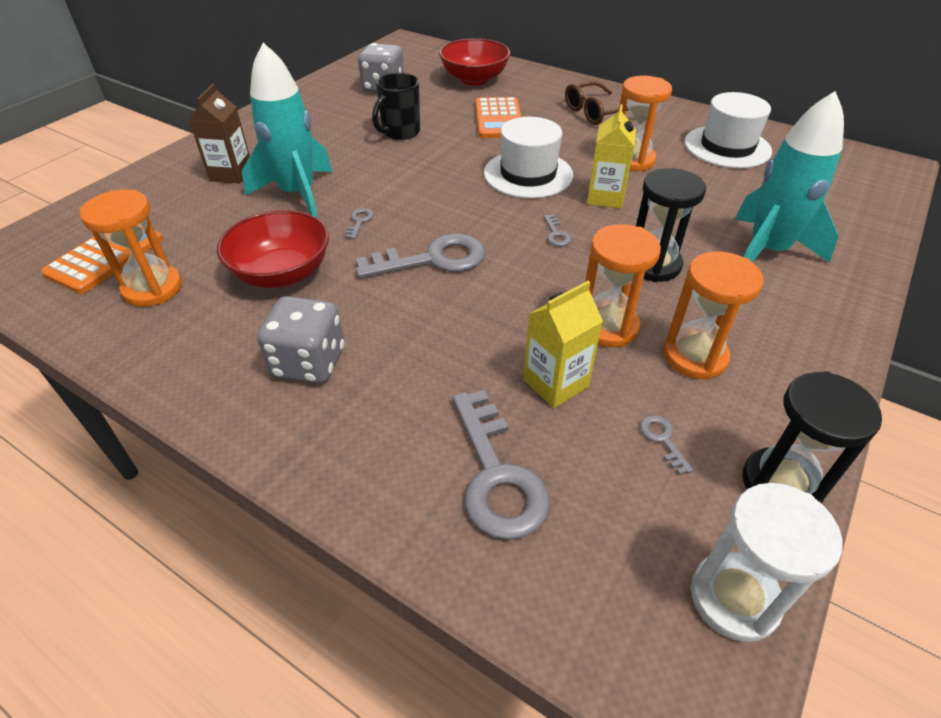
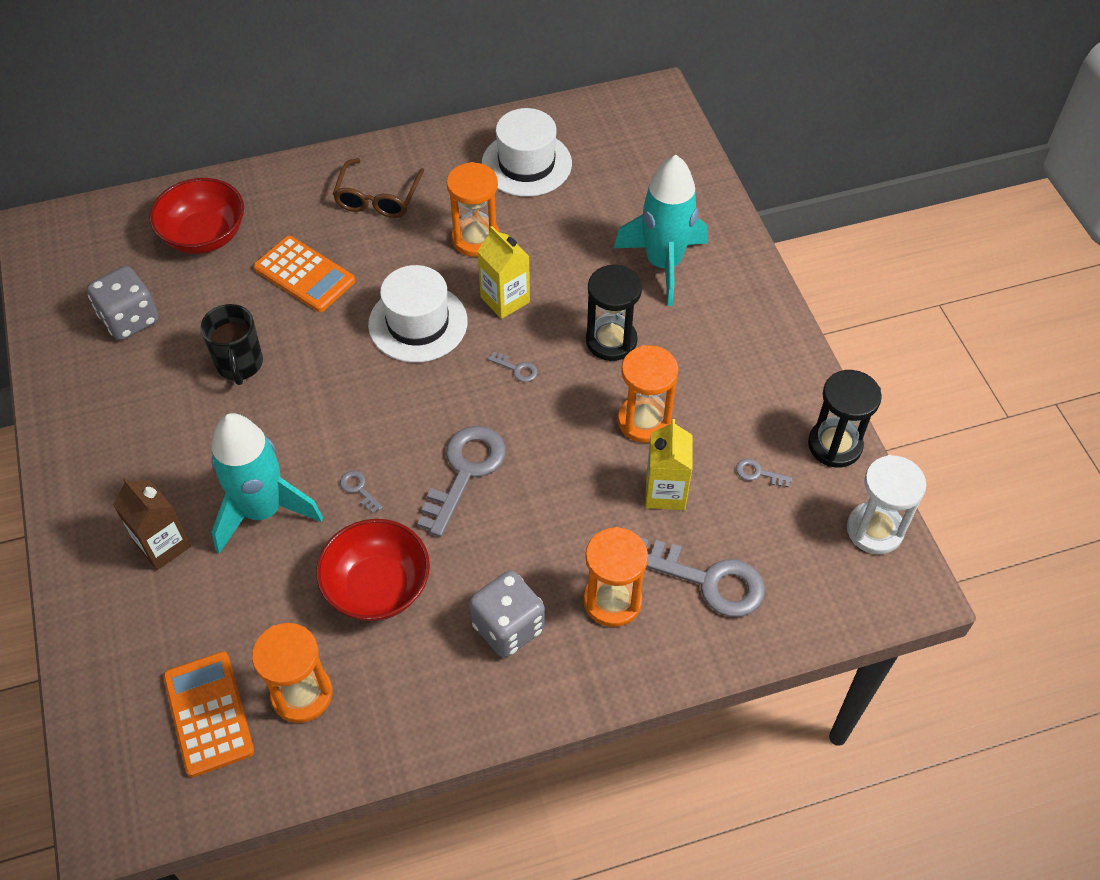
camera: 50 degrees left, 10 degrees up
orange hourglass [663,251,764,380] -> orange hourglass moved to [583,527,648,627]

